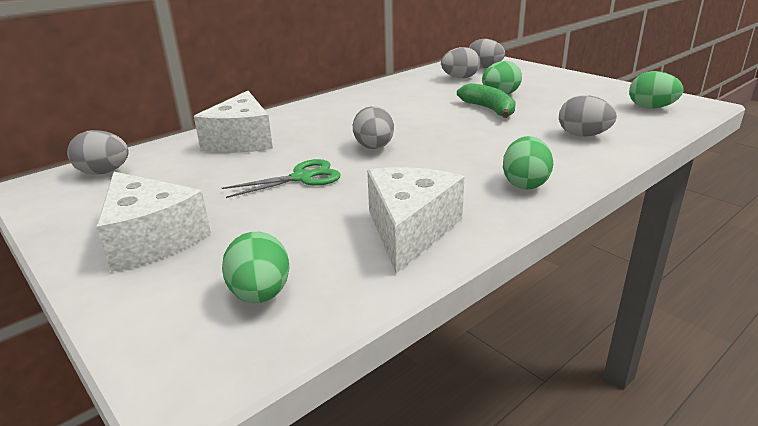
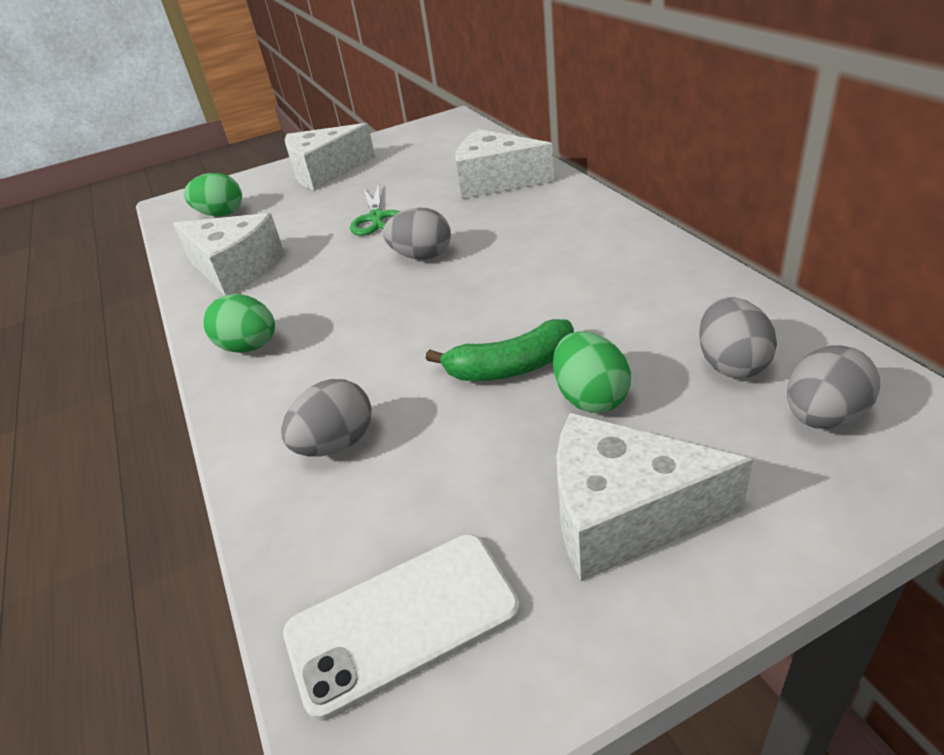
camera: 110 degrees right, 10 degrees up
grey egg [67,130,129,175] -> none
green egg [629,71,684,109] -> white phone [283,534,520,721]
none -> white cheese [557,413,753,581]

